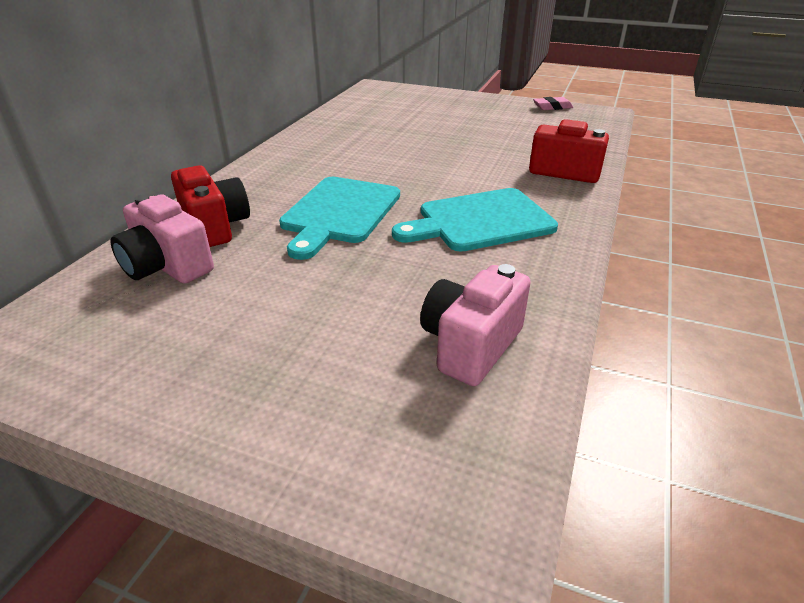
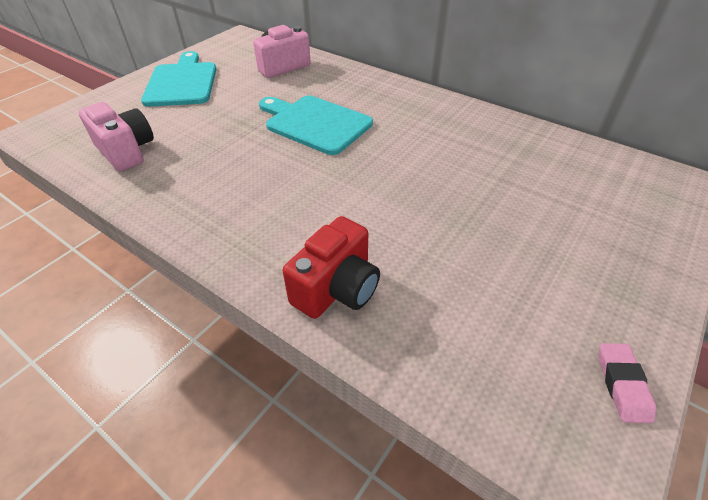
camera: 105 degrees right, 10 degrees up
red camera [171,165,250,247] -> none
turquoise cutting board [392,188,558,252] -> turquoise cutting board moved to [141,51,216,107]

